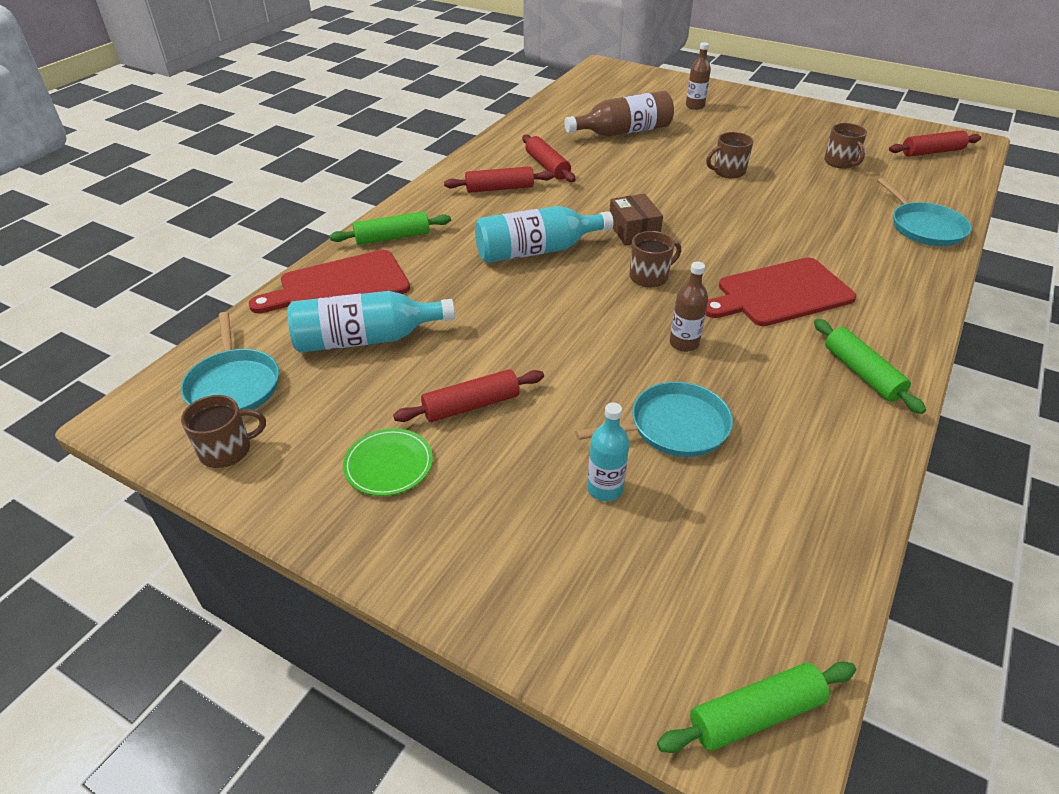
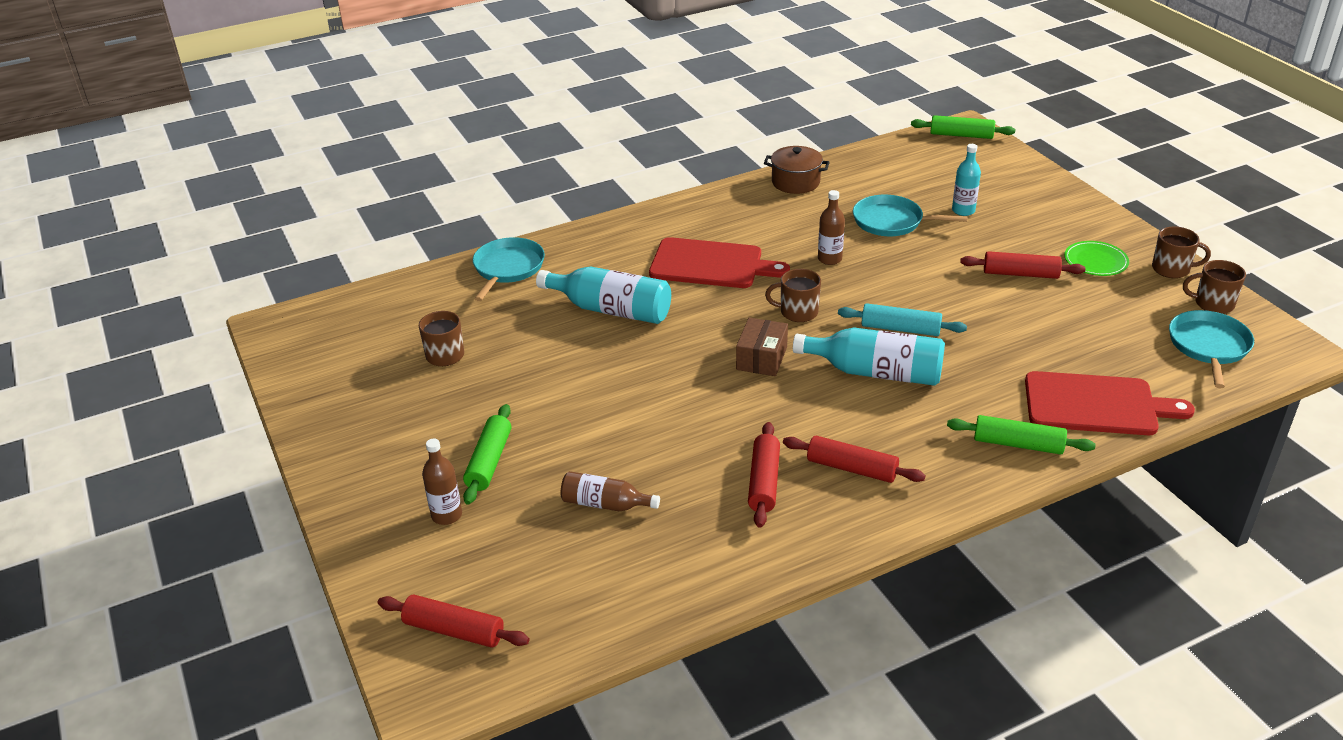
camera: 145 degrees left, 5 degrees down
turquoise bottle [287,291,455,353] -> turquoise bottle moved to [536,266,671,324]
brown bottle [564,91,674,137] -> brown bottle [561,471,660,511], size x0.59
brown mug [706,132,753,178] -> brown mug moved to [1152,226,1211,278]
green rolling pin [814,319,926,414] -> green rolling pin moved to [463,404,511,505]
red rolling pin [889,130,981,157] -> red rolling pin moved to [378,594,529,647]
none -> brown pot [764,146,830,194]
none -> turquoise rolling pin [838,303,967,336]

